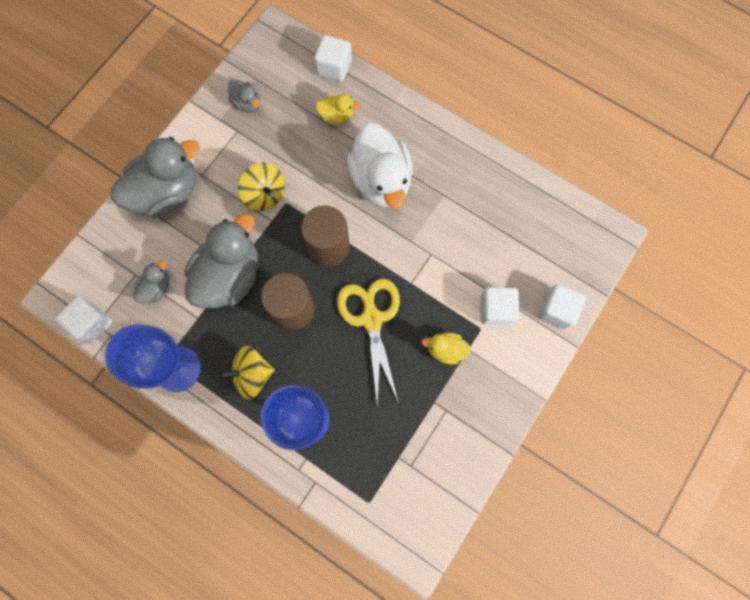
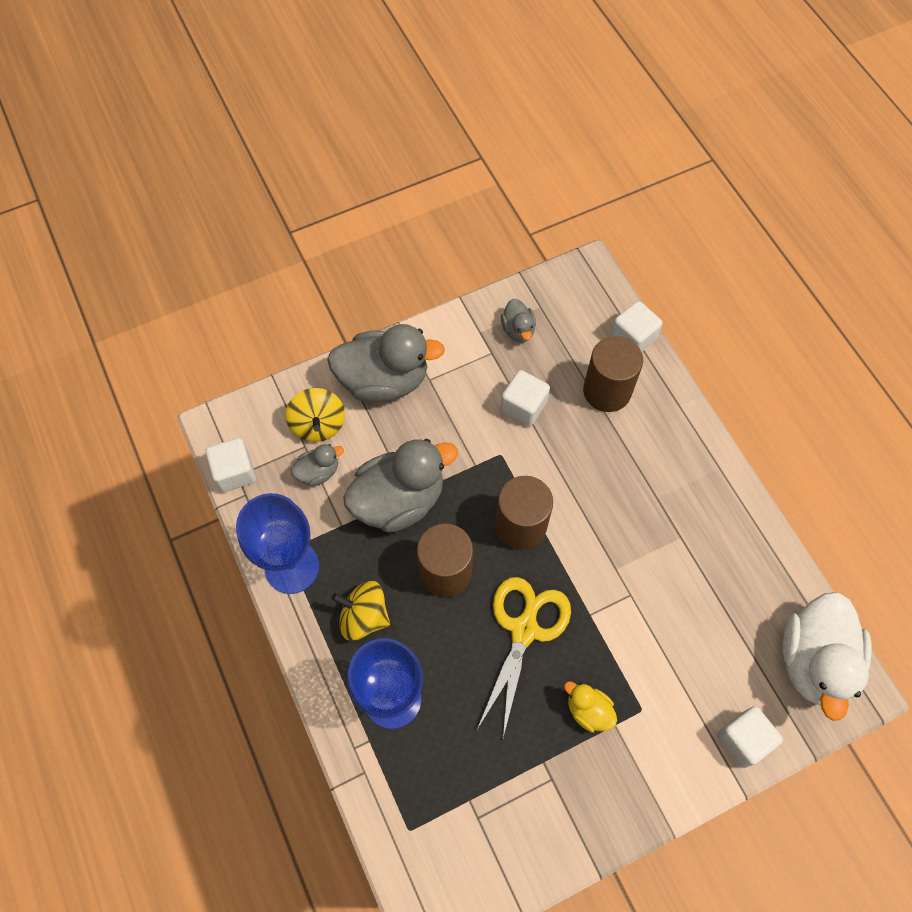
camera: 30 degrees right, 10 degrees down
yellow spinning top [238,162,285,211] -> yellow spinning top moved to [286,388,345,442]
yellow duck [315,94,360,124] -> brown cylinder [583,336,643,412]
white duck [347,123,413,208] -> white duck moved to [783,592,872,721]
white cube [480,287,519,325] -> white cube moved to [501,370,550,426]

